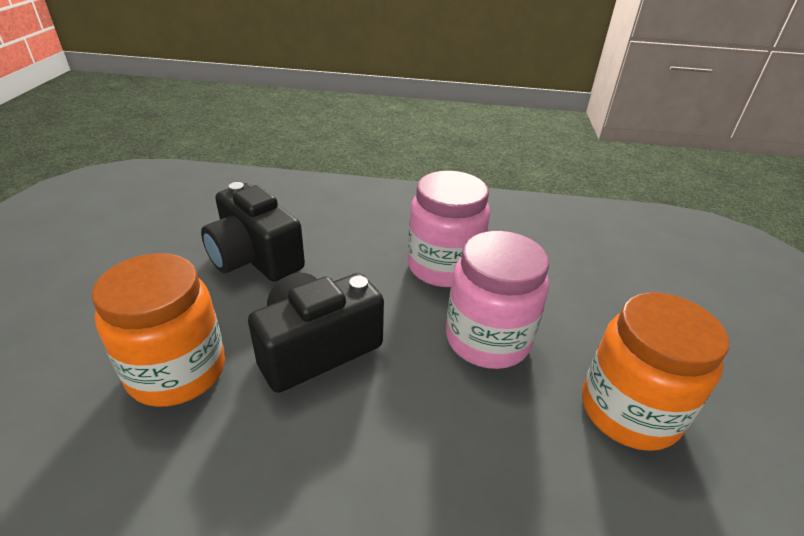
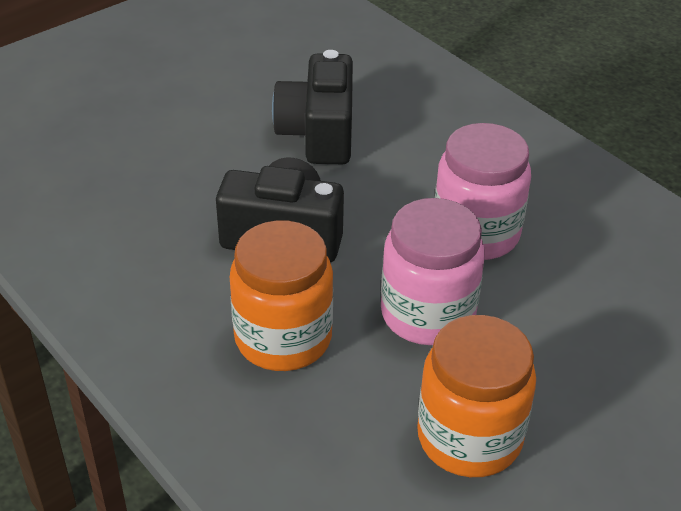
camera: 45 degrees right, 5 degrees up
orange jar [92,253,225,407] -> orange jar moved to [230,220,333,371]

